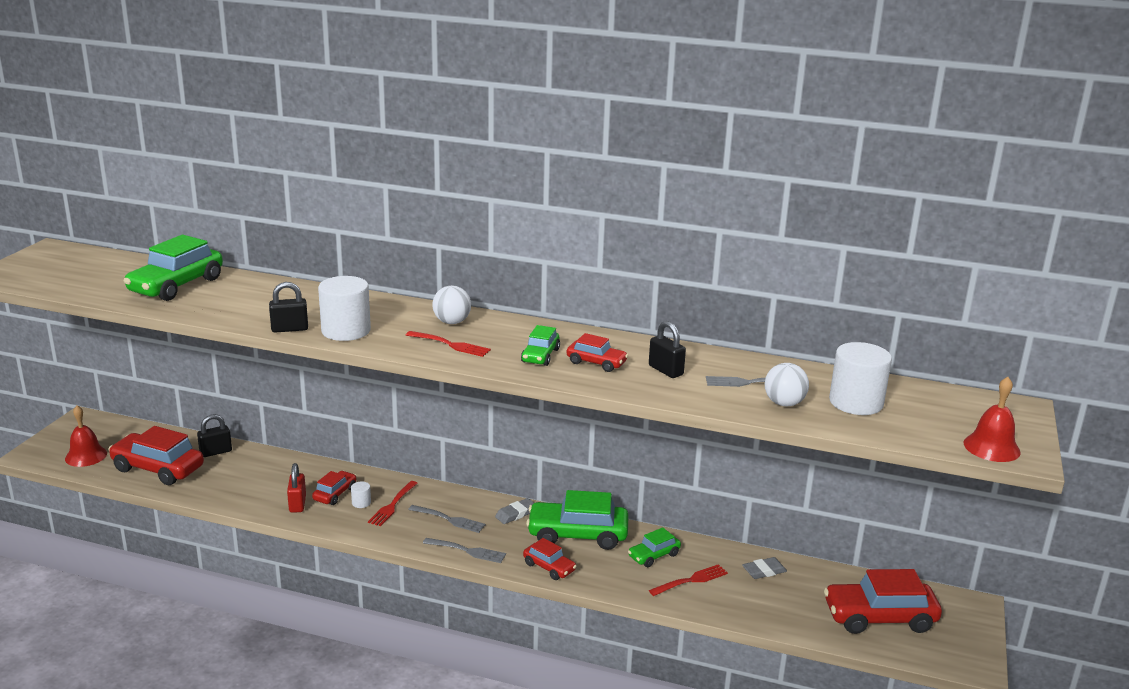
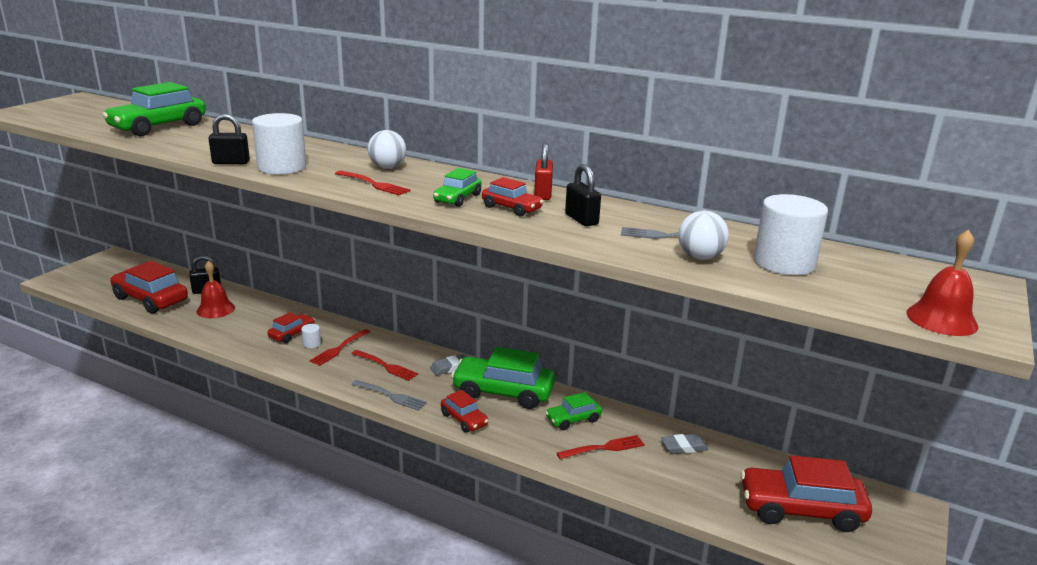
camera: 10 degrees right, 0 degrees up
red bell [65,406,107,467] -> red bell moved to [197,260,235,318]
red padlock [287,463,306,513] -> red padlock moved to [534,142,553,200]
grey fork [408,505,486,533] -> red fork [351,350,418,381]

